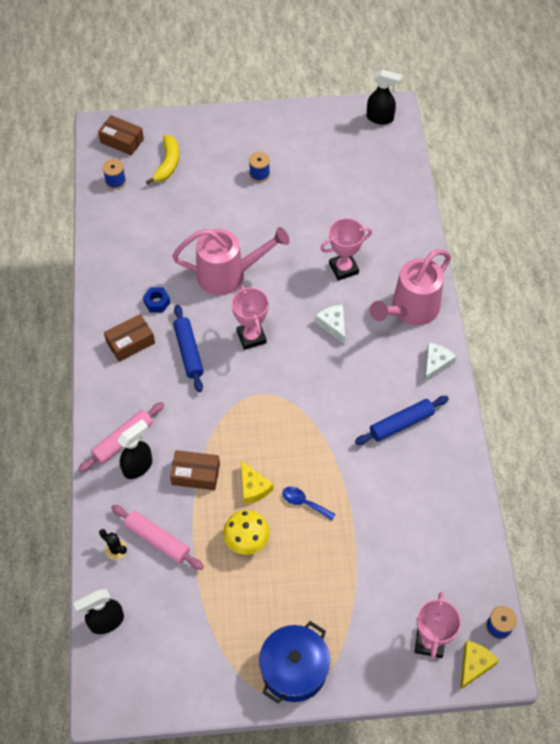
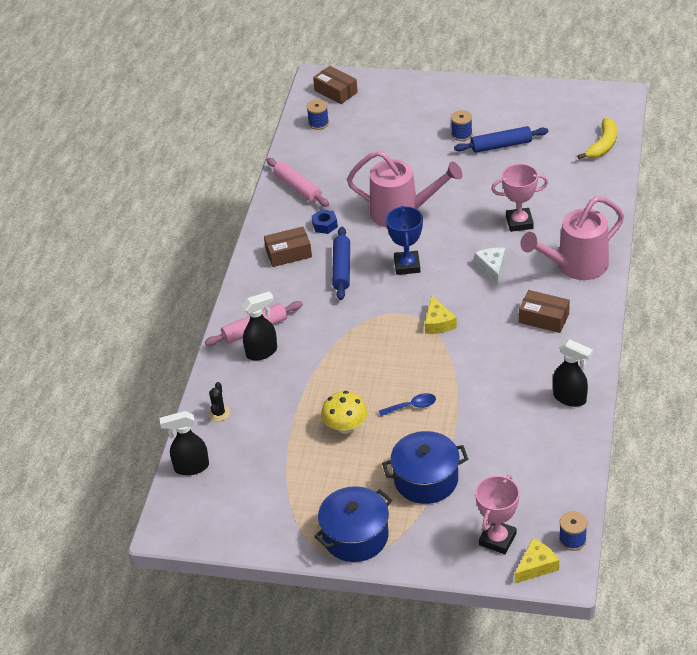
camera: 20 degrees right, 15 degrees down
black cactus [99,529,127,560] -> black cactus turned 45 degrees clockwise [208,382,230,421]
pink rolling pin [111,505,204,570] -> pink rolling pin moved to [266,158,329,207]
yellow banana [146,135,179,185] -> yellow banana moved to [577,118,617,159]
brown box [170,450,220,490] -> brown box moved to [519,290,570,333]
pink trophy [232,285,269,350] -> blue trophy [386,206,423,275]
yellow cheese [241,460,273,504] -> yellow cheese moved to [425,295,457,334]
blue spoon [282,487,336,521] -> blue spoon turned 120 degrees clockwise [379,393,436,416]
blue rolling pin [355,396,449,445] -> blue rolling pin moved to [454,126,548,153]
black spray bottle [367,69,402,125] -> black spray bottle moved to [553,339,593,407]
white cheese [424,343,456,383] -> none
none -> blue pot [382,431,468,504]

